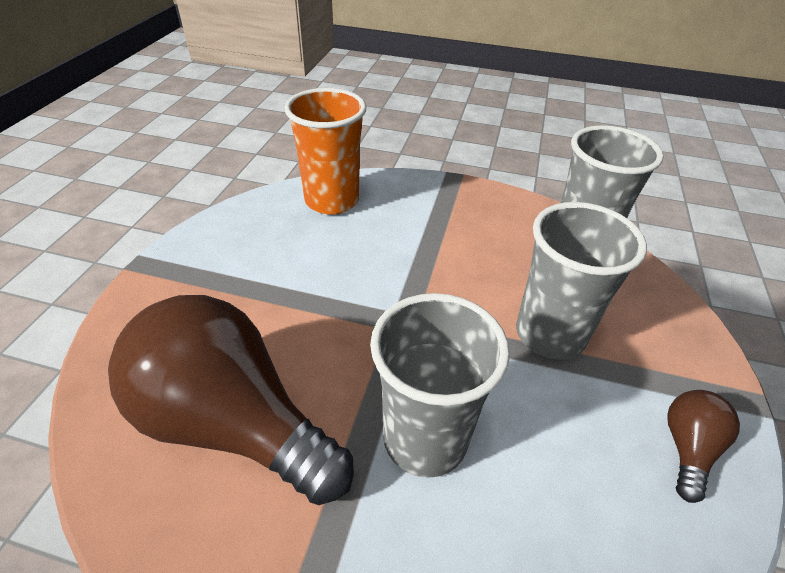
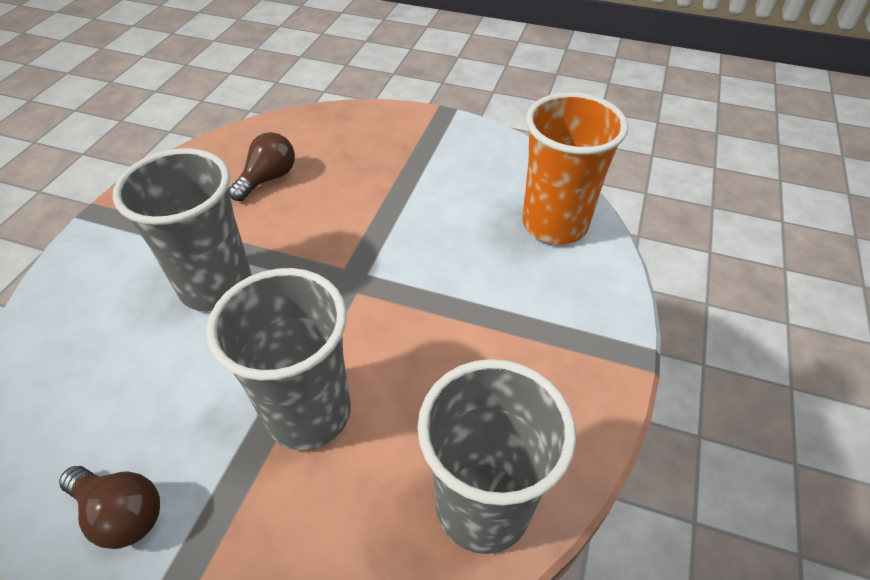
camera: 95 degrees right, 5 degrees up
brown light bulb [108,295,354,505] -> brown light bulb [229,132,295,201], size x0.44

